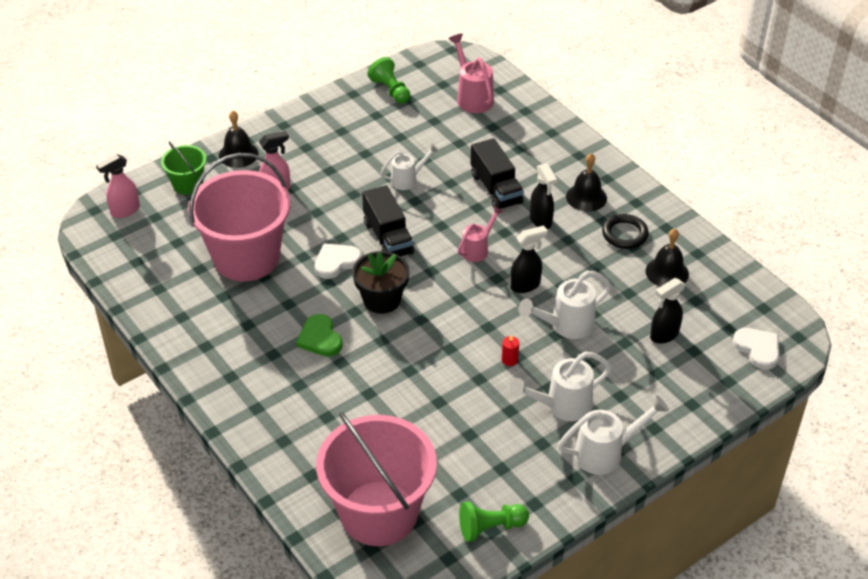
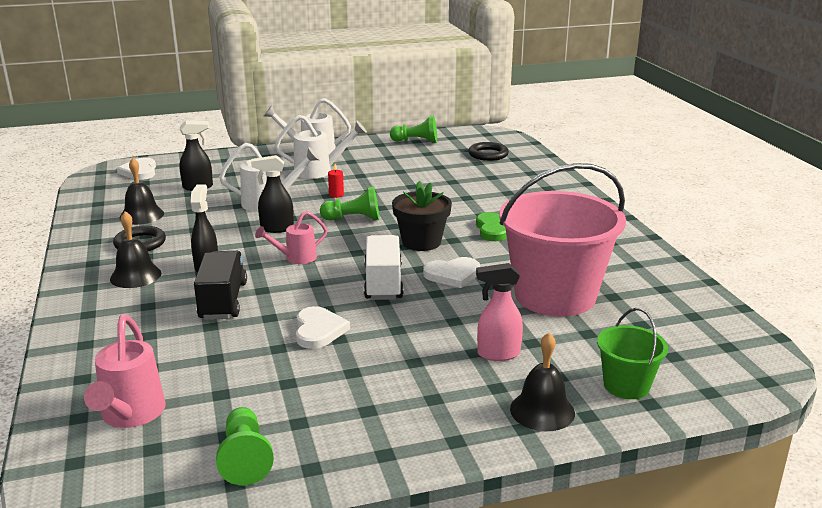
camera: 160 degrees left, 20 degrees down
pink spray bottle [96,154,140,218] -> none
pink bucket [316,412,437,546] -> black ring [468,142,509,161]
black truck [362,185,414,257] -> white truck [364,235,404,300]
white watering can [380,143,439,190] -> white heart [296,306,350,349]
none -> green pawn [320,186,379,220]

